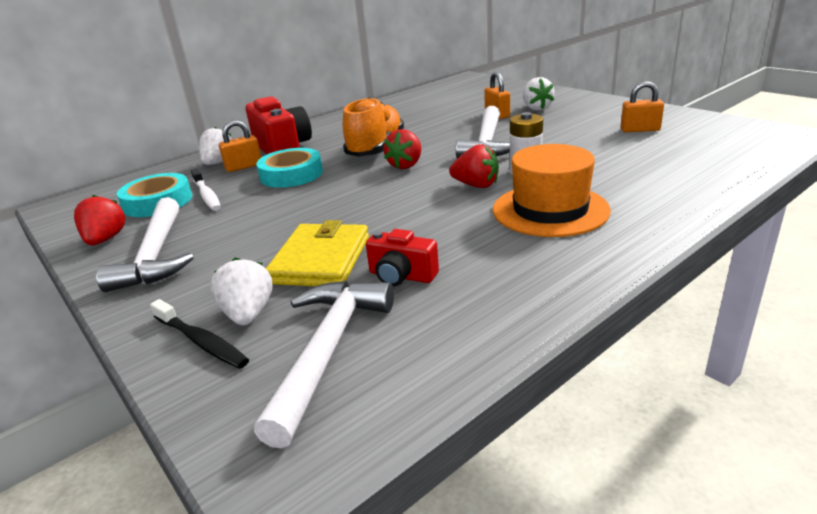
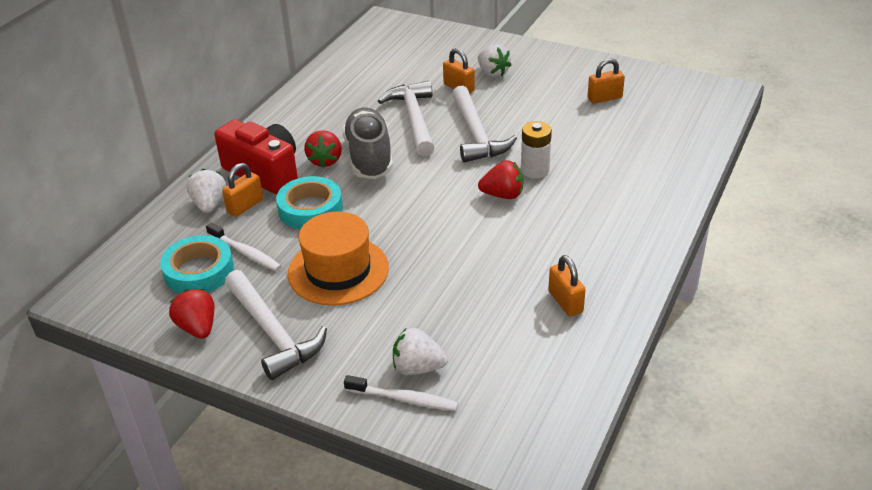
camera: 25 degrees left, 10 degrees up
black toothbrush [150,299,249,369] -> white toothbrush [344,375,458,411]
white strawberry [210,258,273,325] -> white strawberry turned 45 degrees counterclockwise [393,328,448,375]
white hammer [254,281,394,448] -> white hammer moved to [378,81,434,156]
yellow wallet [266,220,369,286] -> none
orange shoe [343,97,404,157] -> grey shoe [342,108,393,179]
red camera [366,229,439,287] -> none
red strawberry [383,129,421,169] -> red strawberry moved to [304,130,342,168]
orange hat [493,144,611,237] -> orange hat moved to [288,212,389,306]
none -> orange padlock [548,255,586,317]

